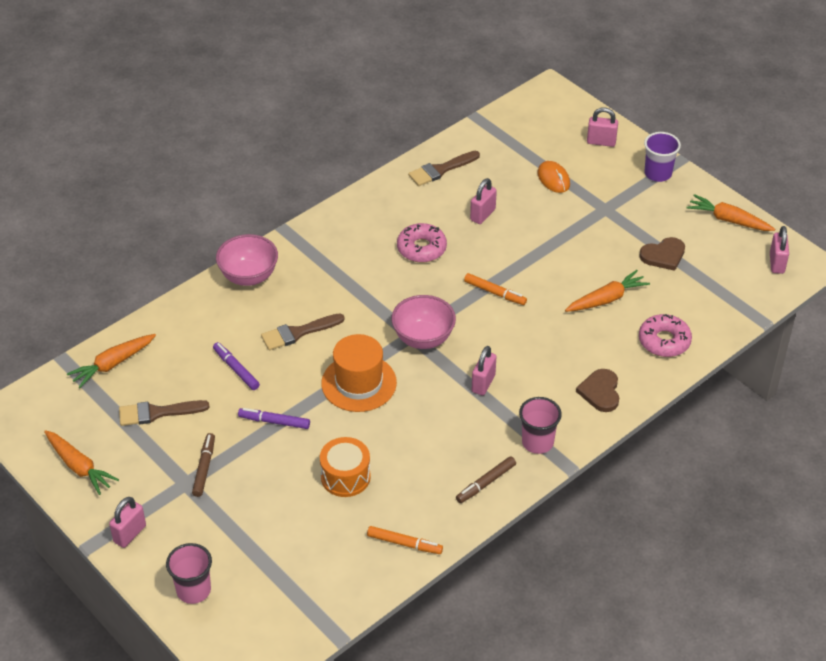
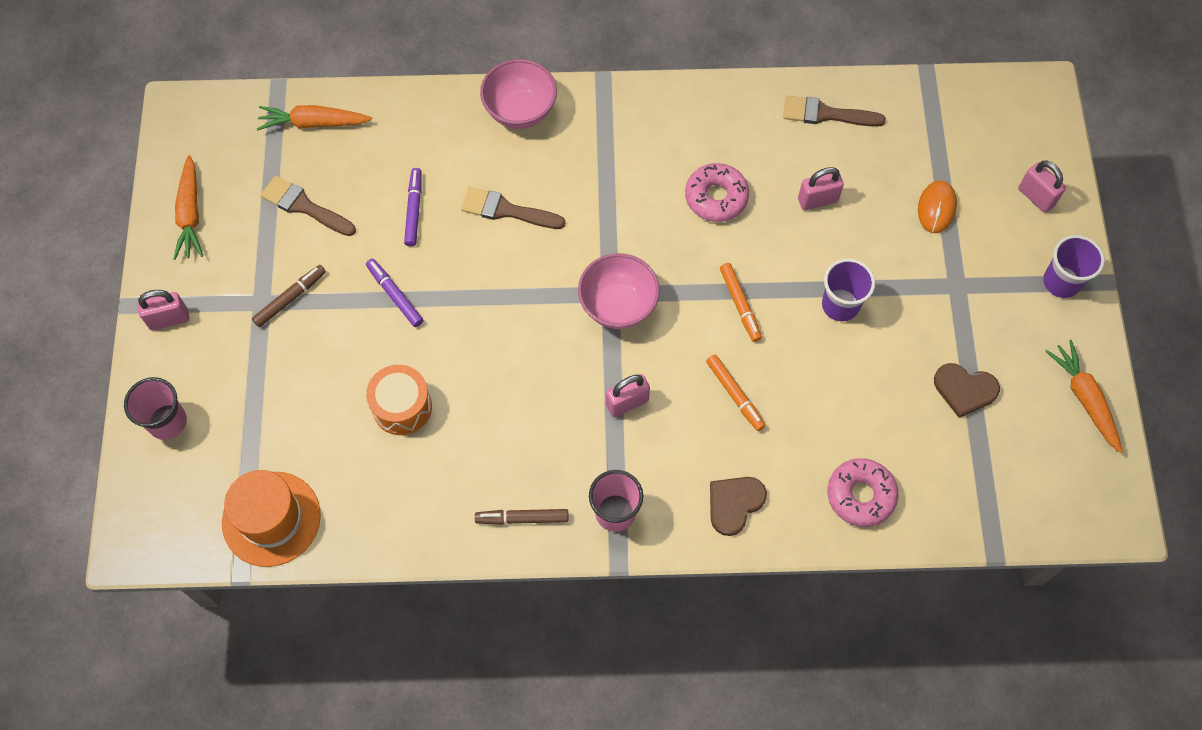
camera: 40 degrees right, 20 degrees up
orange hat [321,334,397,412] -> orange hat moved to [222,470,321,567]
orange marker [367,526,443,554] -> orange marker moved to [706,355,765,431]
orange carrot [565,270,650,312] -> none
pink padlock [770,226,789,274] -> none
none -> purple cup [822,258,875,322]

